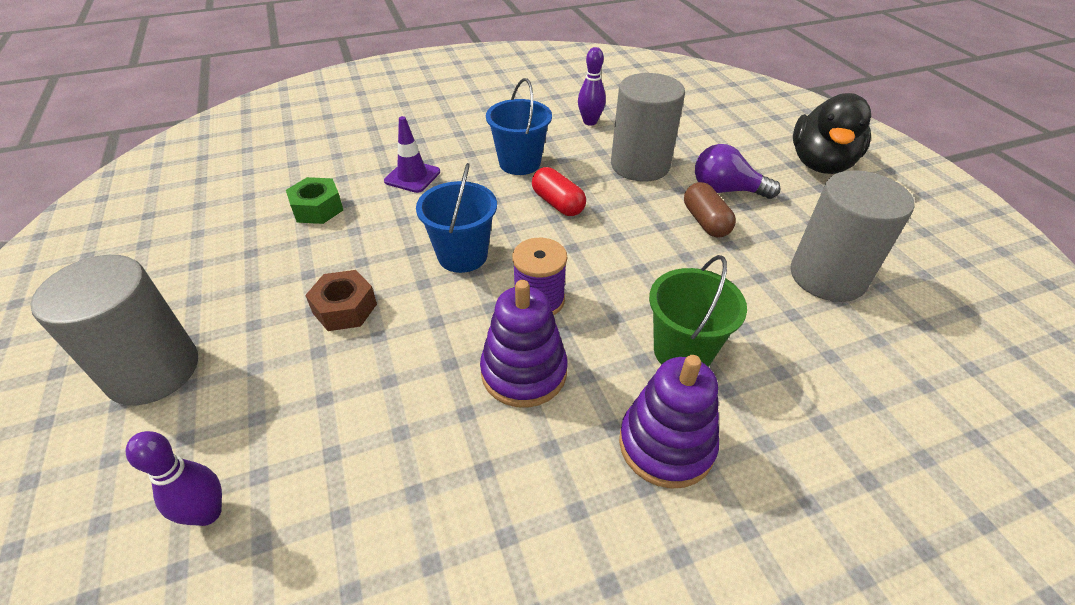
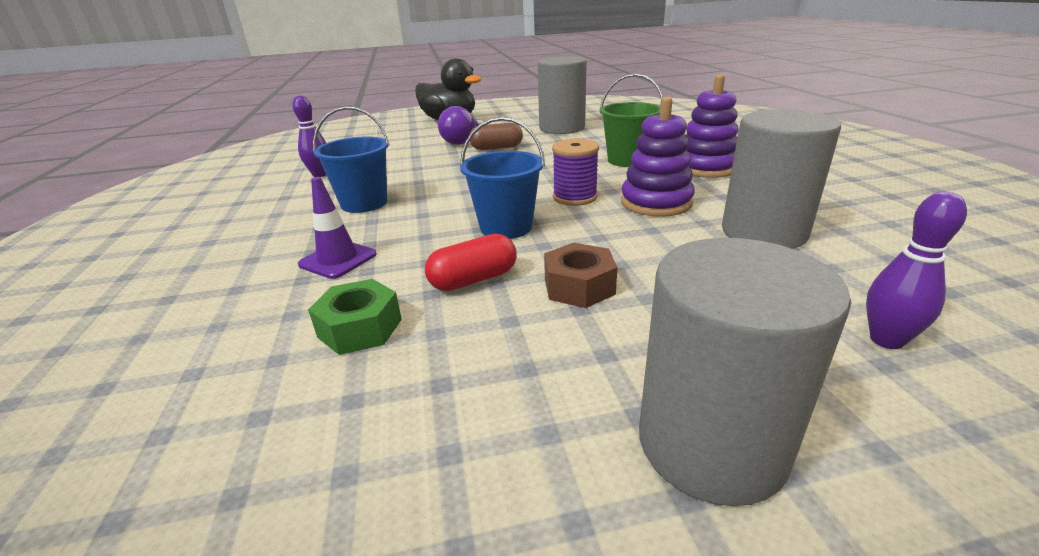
camera: 80 degrees left, 15 degrees down
red capsule [532,167,586,216] -> red capsule moved to [425,234,517,291]
grey cylinder [611,73,685,182] -> grey cylinder moved to [722,109,841,249]

